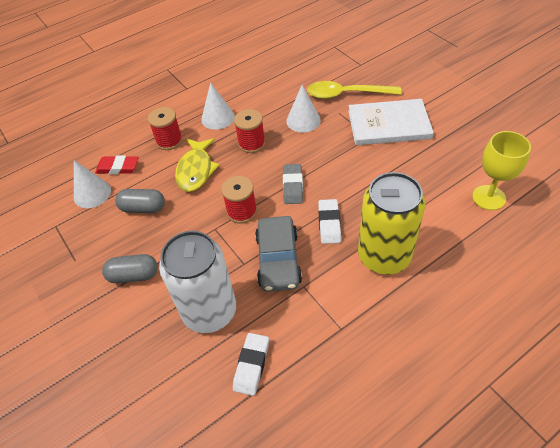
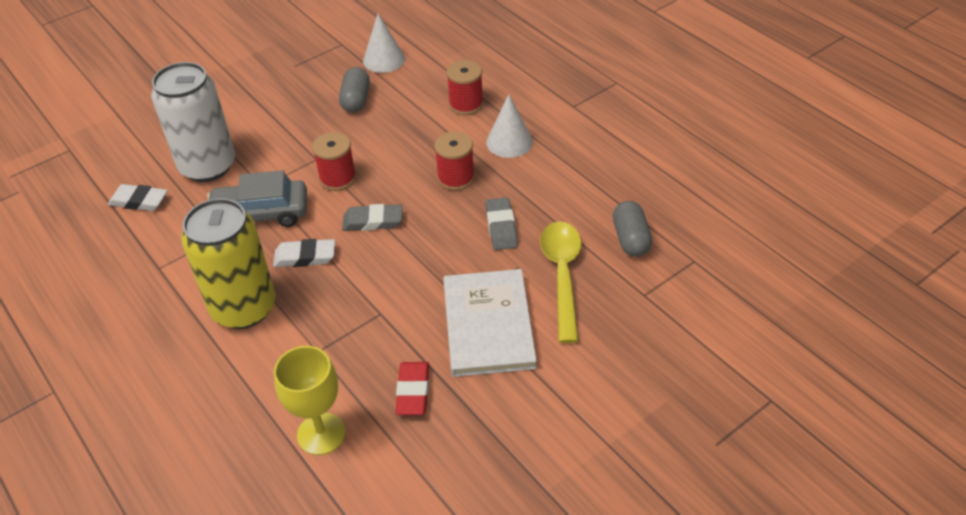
camera: 85 degrees right, 5 degrees down
red eraser [95,155,139,174] -> red eraser moved to [396,362,429,415]
grey capsule [102,254,158,283] -> grey capsule moved to [613,201,652,257]
yellow fish [175,138,220,192] -> none
white cone [286,85,321,133] -> grey eraser [485,197,518,250]

